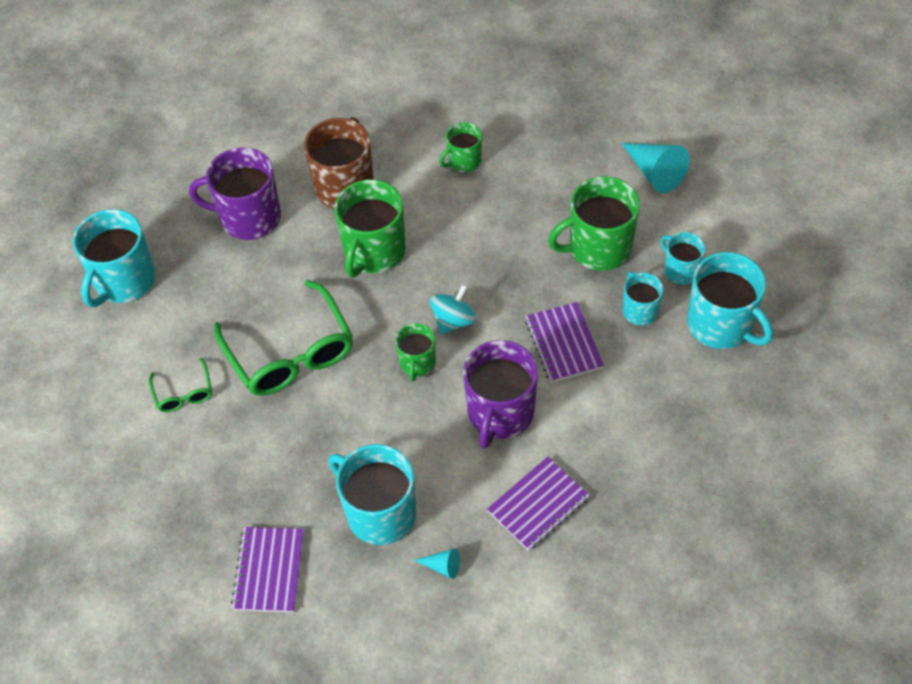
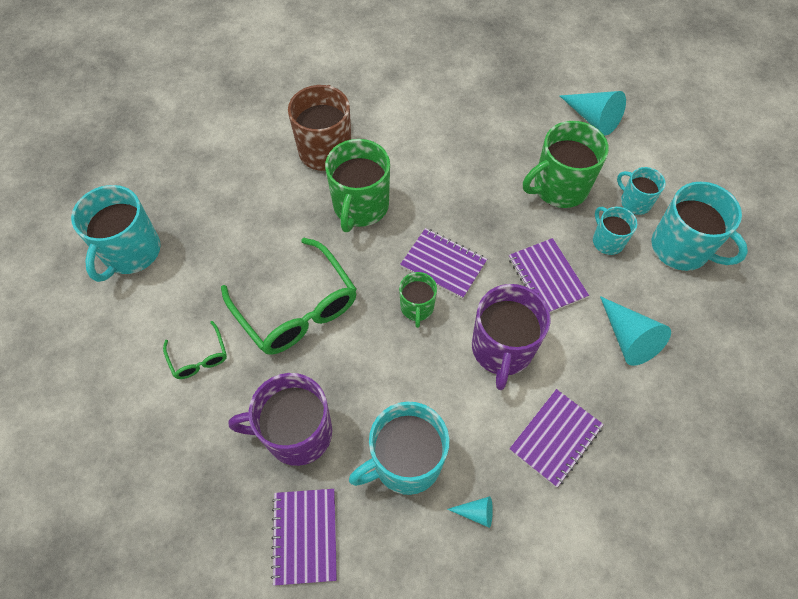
camera: 10 degrees left, 5 degrees up
purple mug [189,147,281,240] -> purple mug moved to [229,373,332,466]
turquoise mug [328,444,416,545] -> turquoise mug turned 60 degrees counterclockwise [349,402,449,495]
turquoise spinning top [429,284,477,335] -> purple notebook [400,228,487,299]
green mug [439,122,482,172] -> none
none -> turquoise cone [600,296,671,366]

